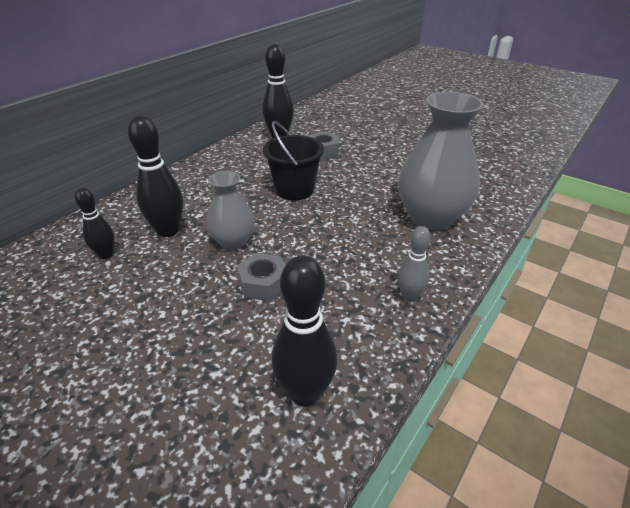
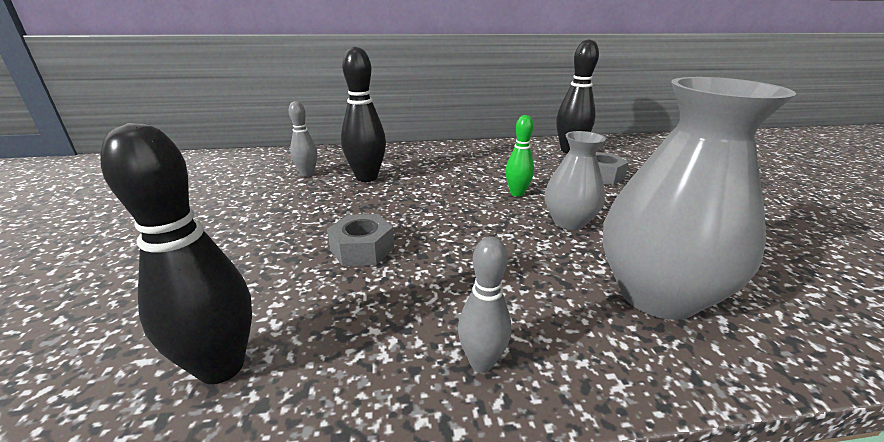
camera: 45 degrees right, 10 degrees down
black bowling pin [75,188,115,259] -> grey bowling pin [289,101,317,177]
grey vase [207,171,255,250] -> grey vase moved to [545,131,606,230]
black bucket [263,121,324,200] -> green bowling pin [505,115,534,197]

